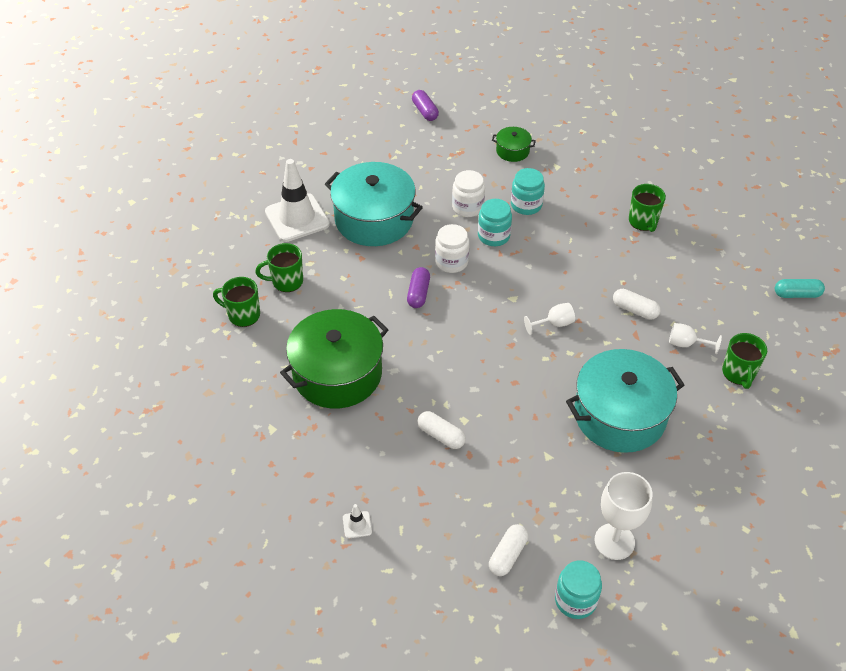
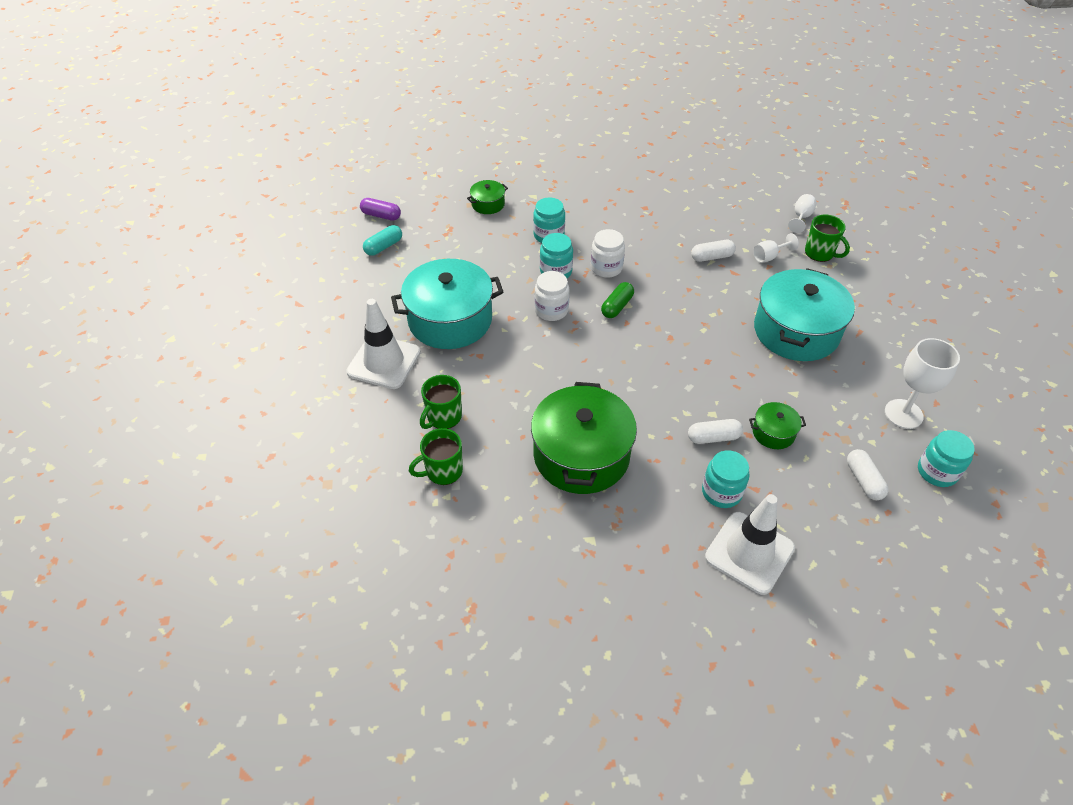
camera: 45 degrees left, 0 degrees up
white traffic cone [343,504,372,539] -> white traffic cone [705,494,795,595], size x2.46
purple capsule [407,267,430,308] -> none
white jar [452,170,485,217] -> white jar moved to [591,229,625,278]
white goblet [524,303,575,335] -> white goblet moved to [788,194,816,233]
green mug [629,184,666,232] -> none
turquoise capsule [775,279,825,298] -> turquoise capsule moved to [363,225,402,256]
none -> green capsule [601,282,634,318]
none -> turquoise jar [702,450,750,508]
none -> green pot [749,402,806,449]

